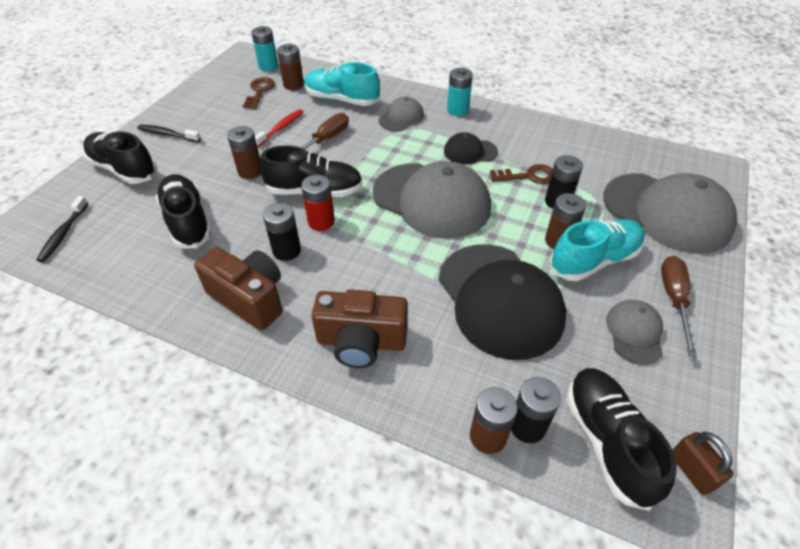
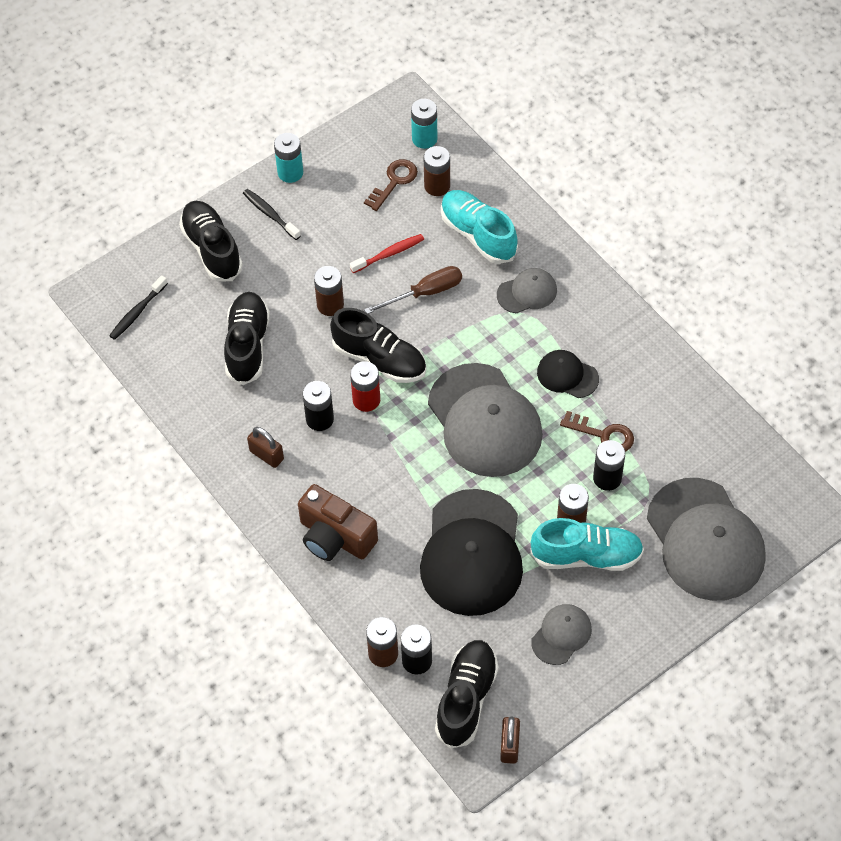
camera: 30 degrees right, 10 degrees up
brown camera [194,247,282,330] -> brown padlock [247,427,284,468]
turquoise battery [447,68,473,116] -> turquoise battery moved to [274,133,303,183]
brown screwdriver [661,256,697,357] -> none

